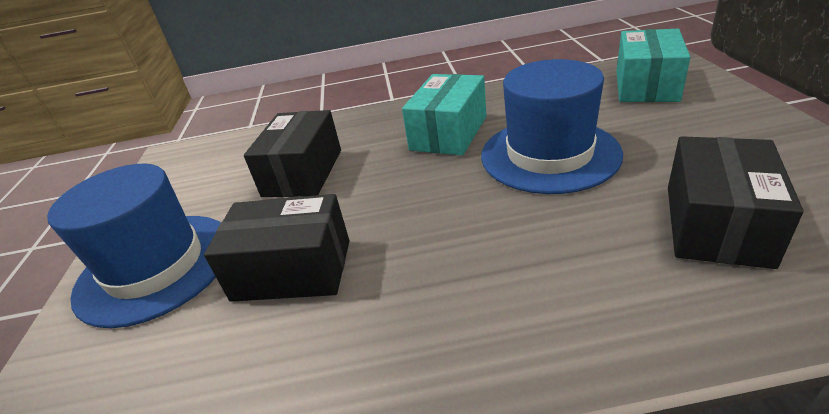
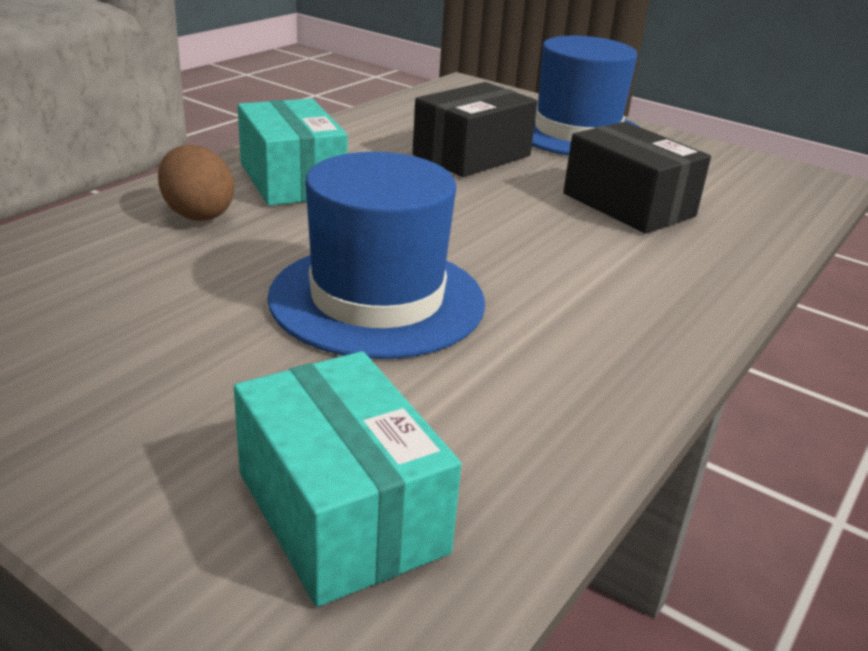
camera: 125 degrees right, 5 degrees down
turquoise box [402,74,486,156] -> turquoise box moved to [238,99,348,206]
black box [668,136,803,269] -> none
none -> brown egg [158,145,234,221]

